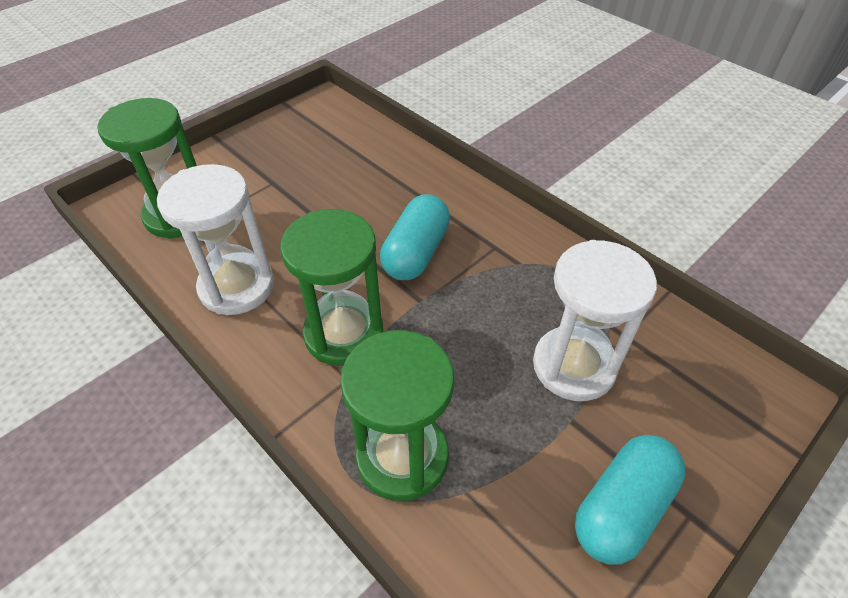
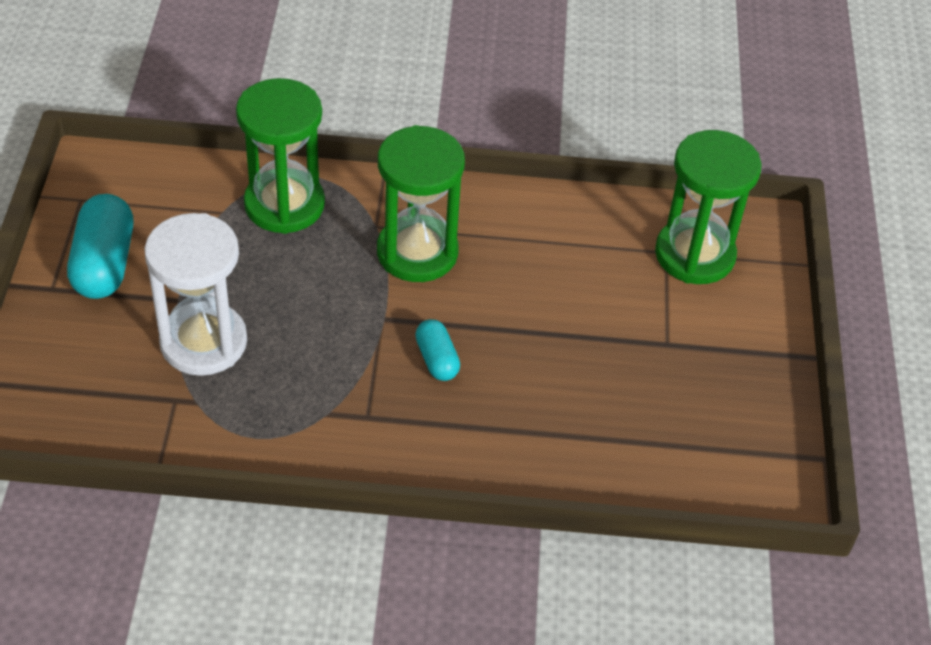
camera: 135 degrees right, 0 degrees up
white hourglass [157,164,274,315] -> none
turquoise capsule [380,194,450,280] -> turquoise capsule [415,319,460,381], size x0.57

